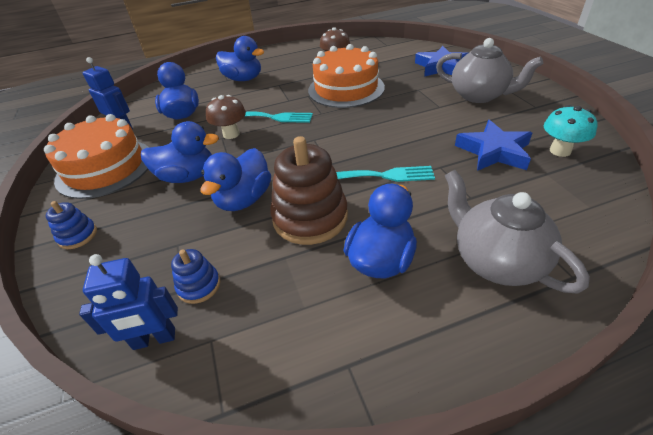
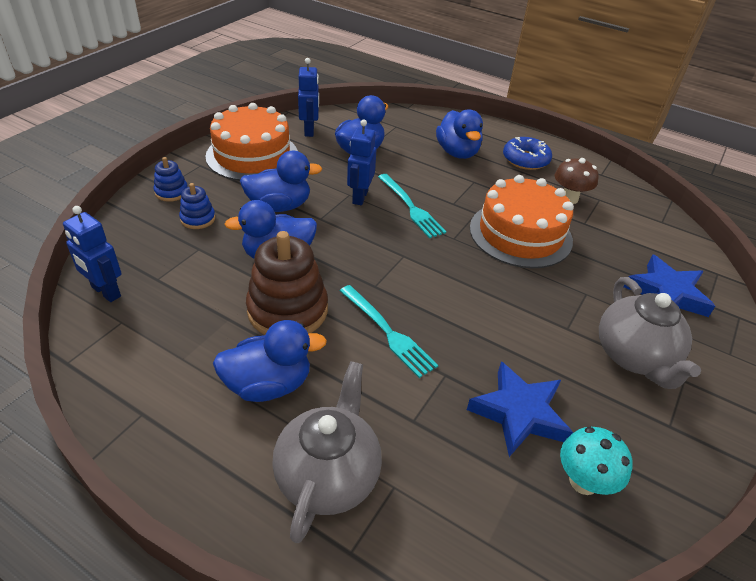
camera: 45 degrees right, 0 degrees up
blue duck [141,121,219,183] -> blue duck turned 60 degrees counterclockwise [240,151,322,212]
blue stacking toy [171,249,220,304] -> blue stacking toy moved to [179,183,216,229]
brown mushroom [206,95,246,139] -> blue robot [347,119,376,205]
none -> blue donut [503,137,552,170]

